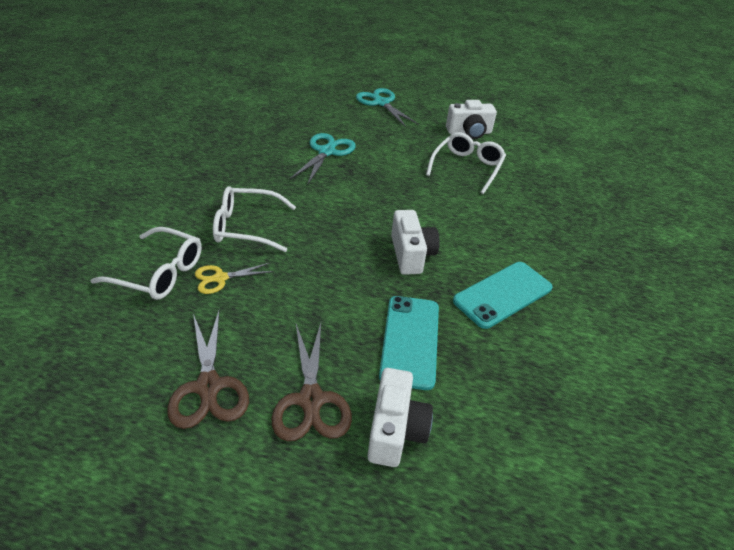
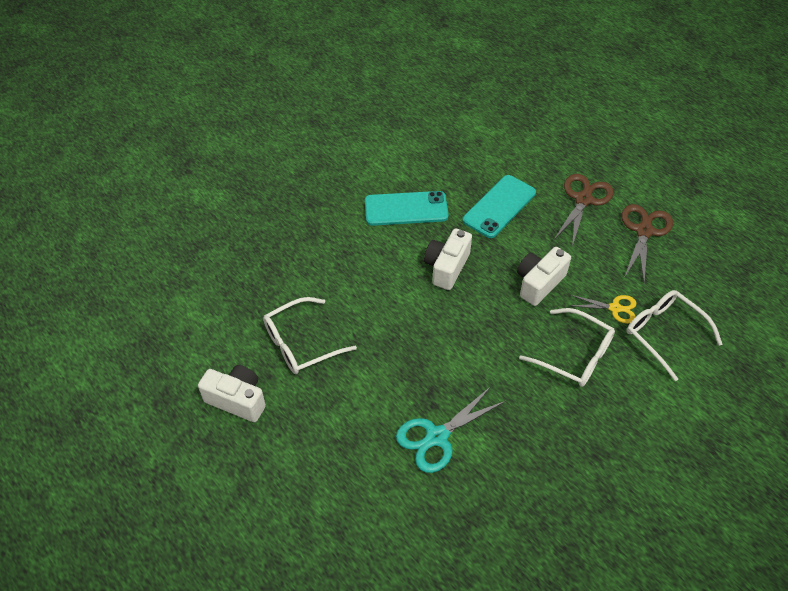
camera: 145 degrees left, 10 degrees up
turquoise scissors [356,88,419,127] -> none
white camera [367,368,433,467] -> white camera moved to [517,247,571,306]

